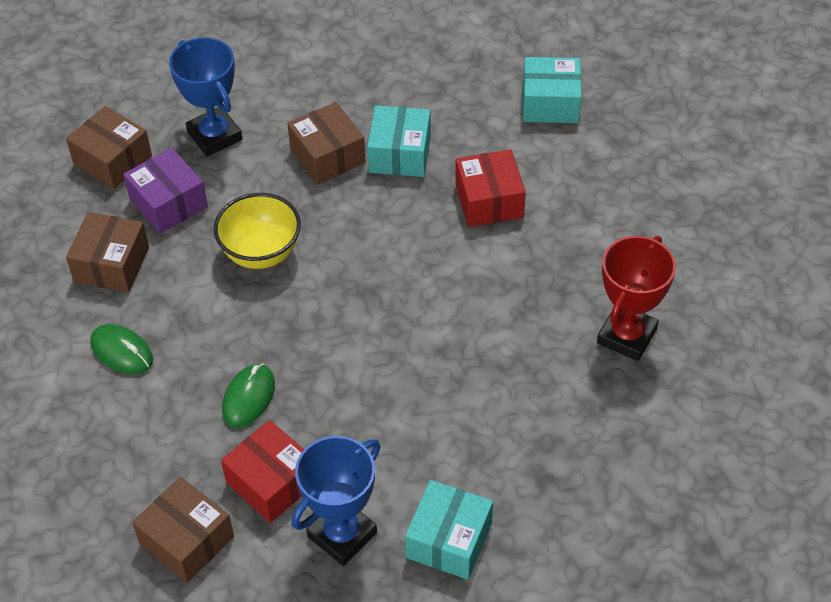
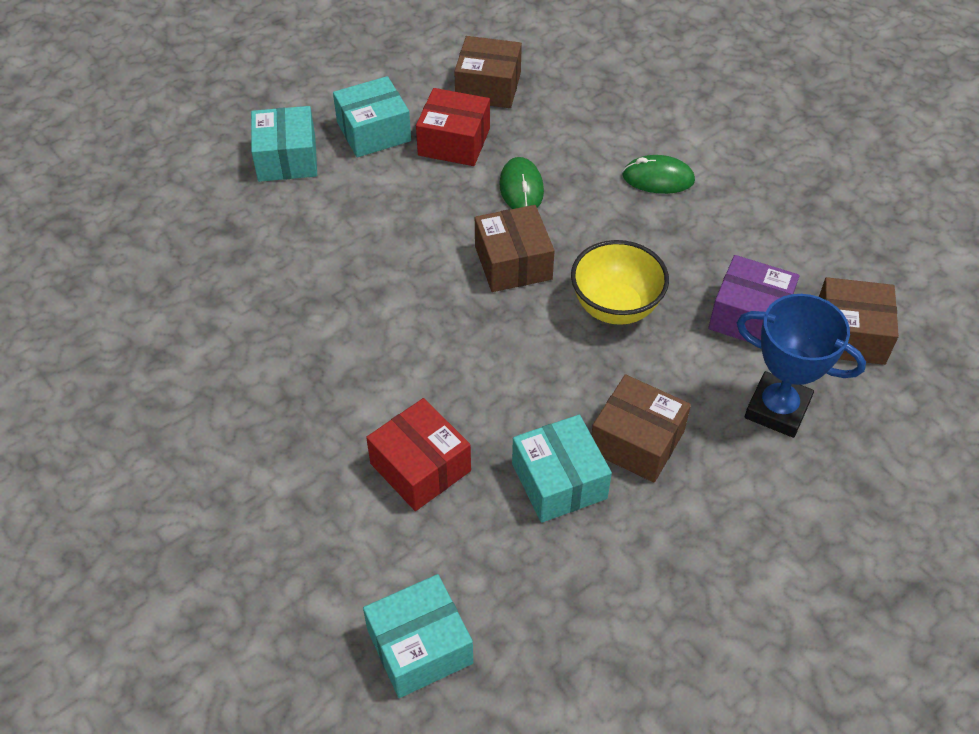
camera: 150 degrees right, 0 degrees up
brown box [66,212,149,293] -> brown box moved to [475,205,555,292]
blue trophy [292,436,380,566] -> turquoise box [333,76,411,158]
red trophy [597,236,676,361] -> none

